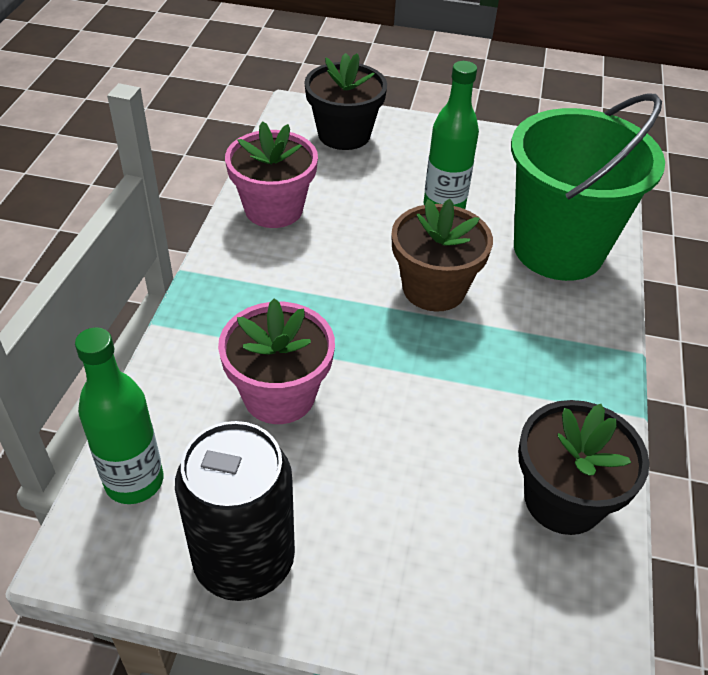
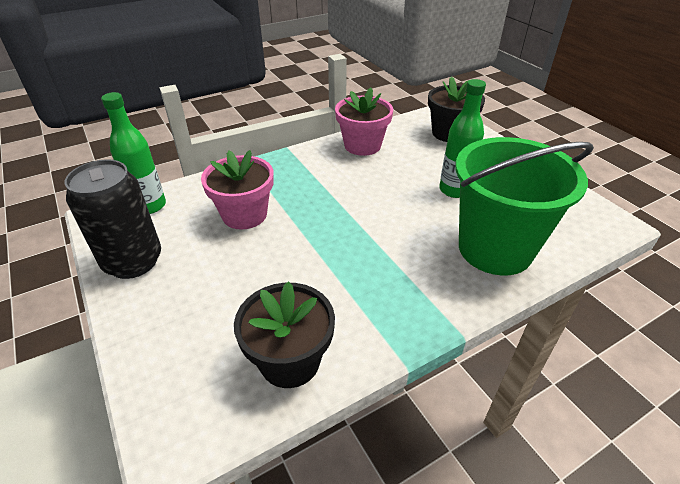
camera: 50 degrees right, 5 degrees down
brown flower pot [391,199,493,312] -> none

